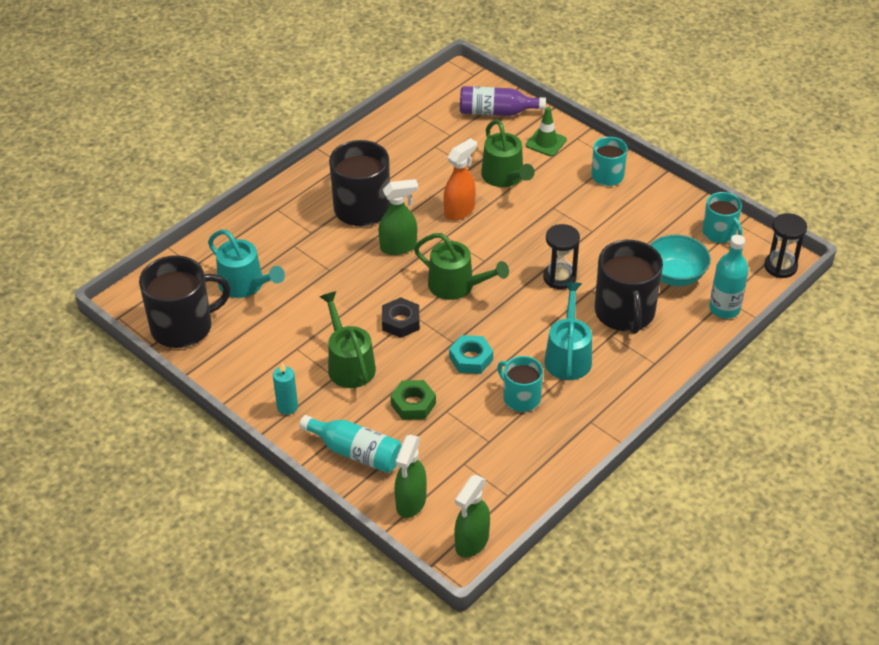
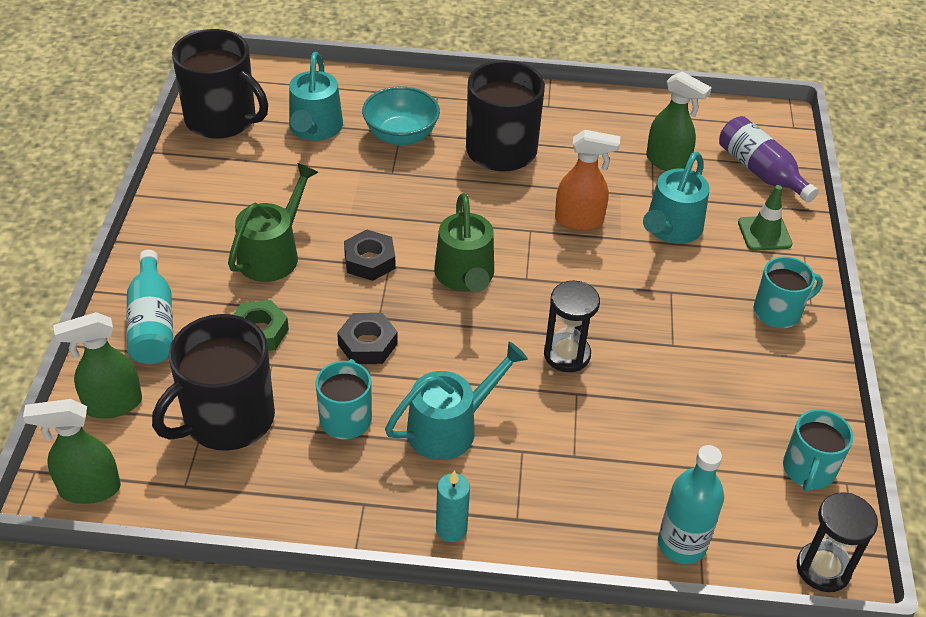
camera: 50 degrees right, 0 degrees up
turquoise candle [273,363,298,415] -> turquoise candle moved to [436,470,470,542]
green spray bottle [379,179,418,255] -> green spray bottle moved to [646,71,712,171]
turquoise nut [449,335,493,374] -> black nut [337,313,398,364]
green watering can [481,119,535,187] -> turquoise watering can [643,152,710,244]
black mug [595,240,663,334] -> black mug moved to [152,314,275,451]
turquoise bowl [650,235,711,286] -> turquoise bowl moved to [362,86,440,146]

